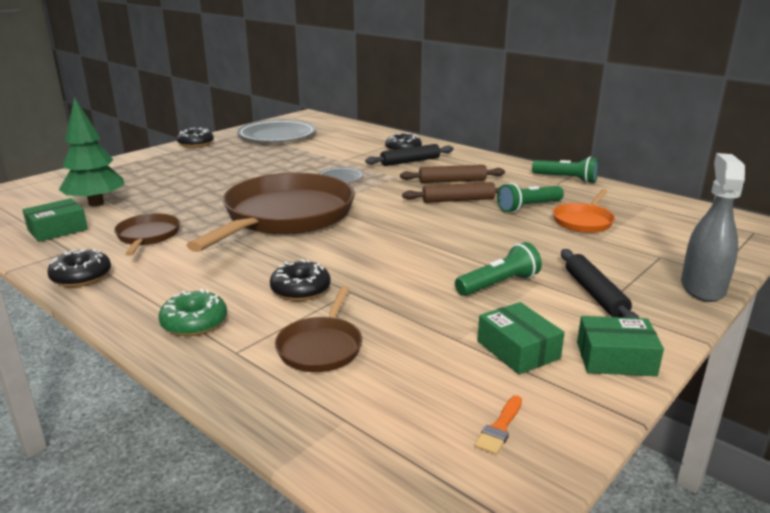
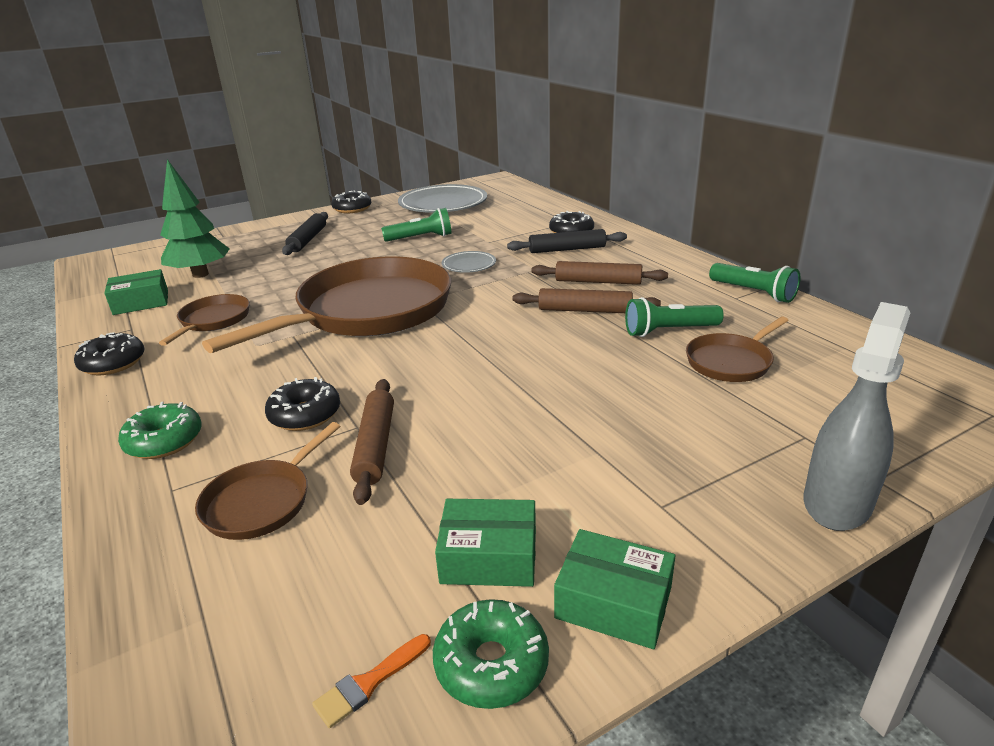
camera: 20 degrees right, 5 degrees up
green flashlight [455,242,542,296] -> green flashlight moved to [381,208,452,242]
green box [477,302,565,375] -> green box turned 75 degrees counterclockwise [435,499,536,587]
orange pan [553,189,615,233] -> brown pan [686,317,789,382]
black rolling pin [561,249,639,318] -> black rolling pin moved to [282,212,328,255]
none -> brown rolling pin [350,379,394,505]
none -> green donut [433,599,549,709]

